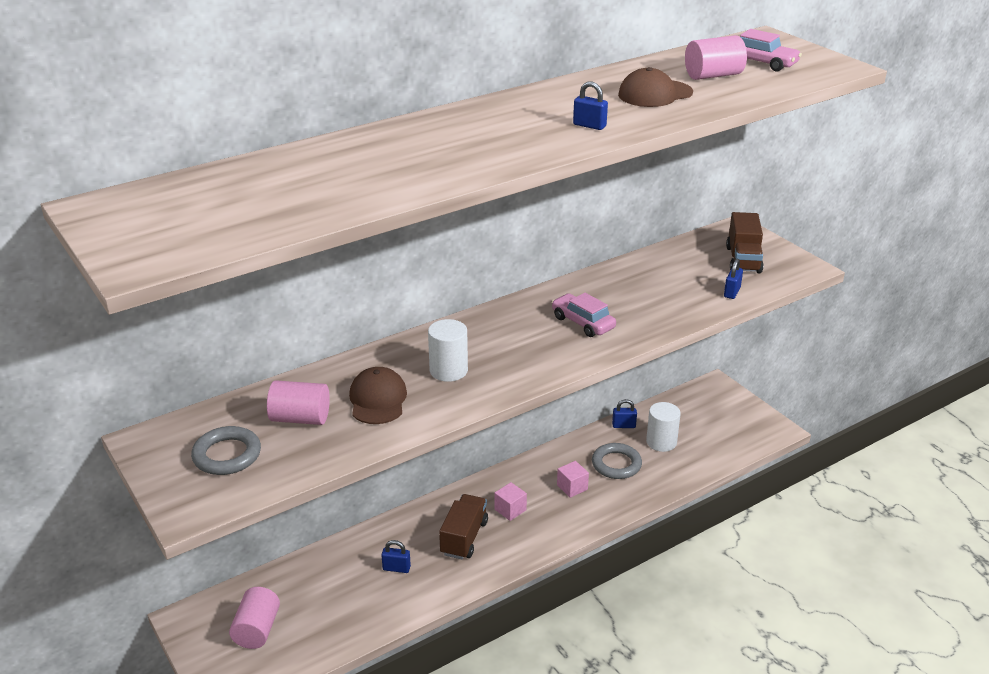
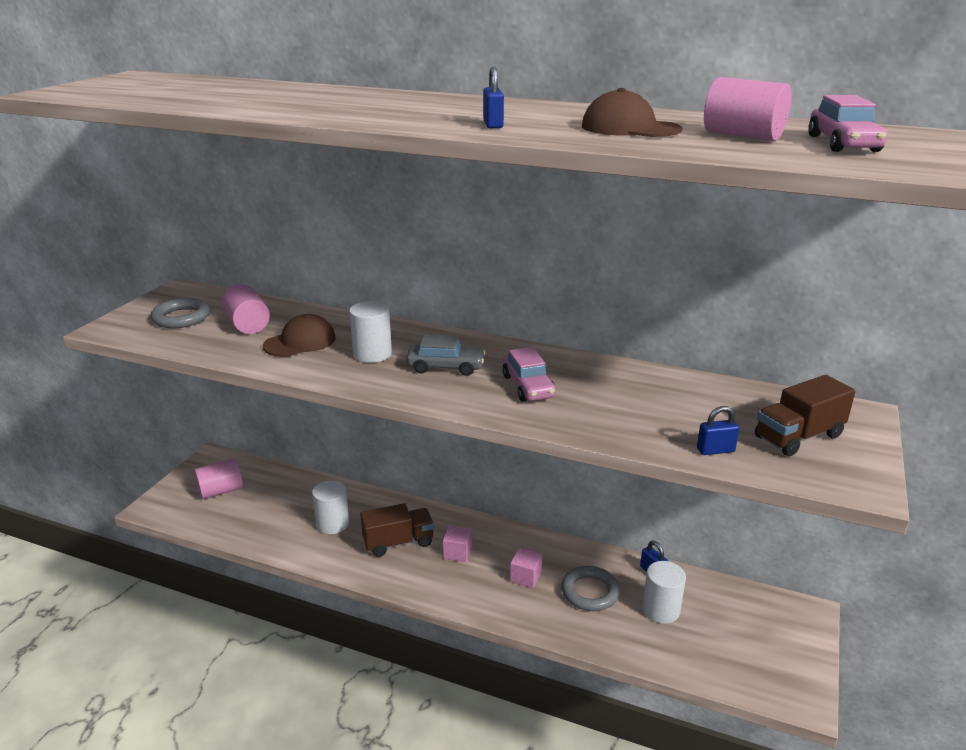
camera: 55 degrees right, 5 degrees down
blue padlock [381,540,411,573] -> white cylinder [312,480,349,534]
pink car [552,293,616,337] -> pink car turned 150 degrees clockwise [502,347,556,401]
none -> grey car [406,334,486,376]

